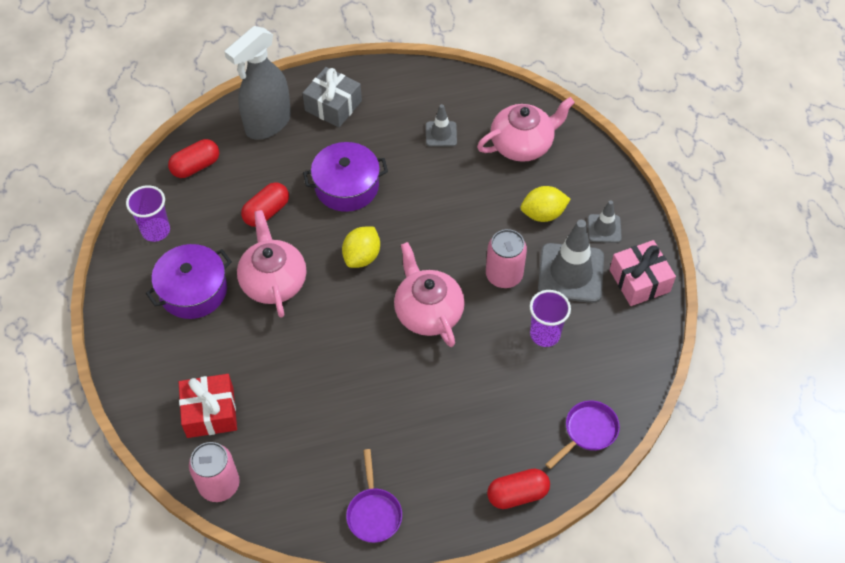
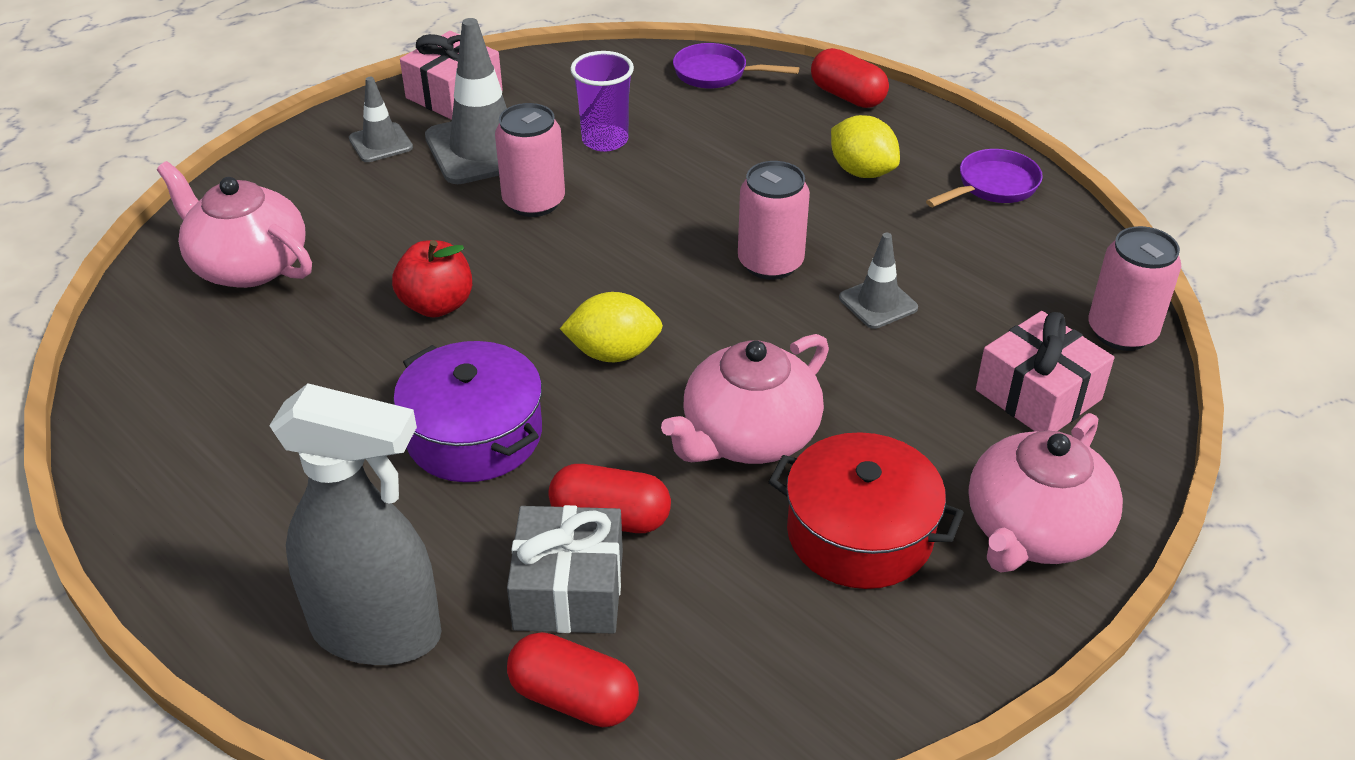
camera: 120 degrees left, 15 degrees down
purple cup [126,185,170,242] -> none
purple pot [146,244,232,319] -> red pot [769,432,964,589]
red gift [179,374,237,438] -> pink gift [976,311,1114,431]
grey gift [302,67,362,127] -> grey gift moved to [507,505,623,634]
pink teapot [394,242,465,347] -> pink teapot moved to [968,413,1123,573]
grey traffic cone [426,104,457,147] -> grey traffic cone moved to [839,233,918,329]
yellow lemon [520,186,571,222] -> yellow lemon moved to [831,115,900,178]
none -> red apple [392,240,472,318]
none -> pink can [738,161,810,280]

